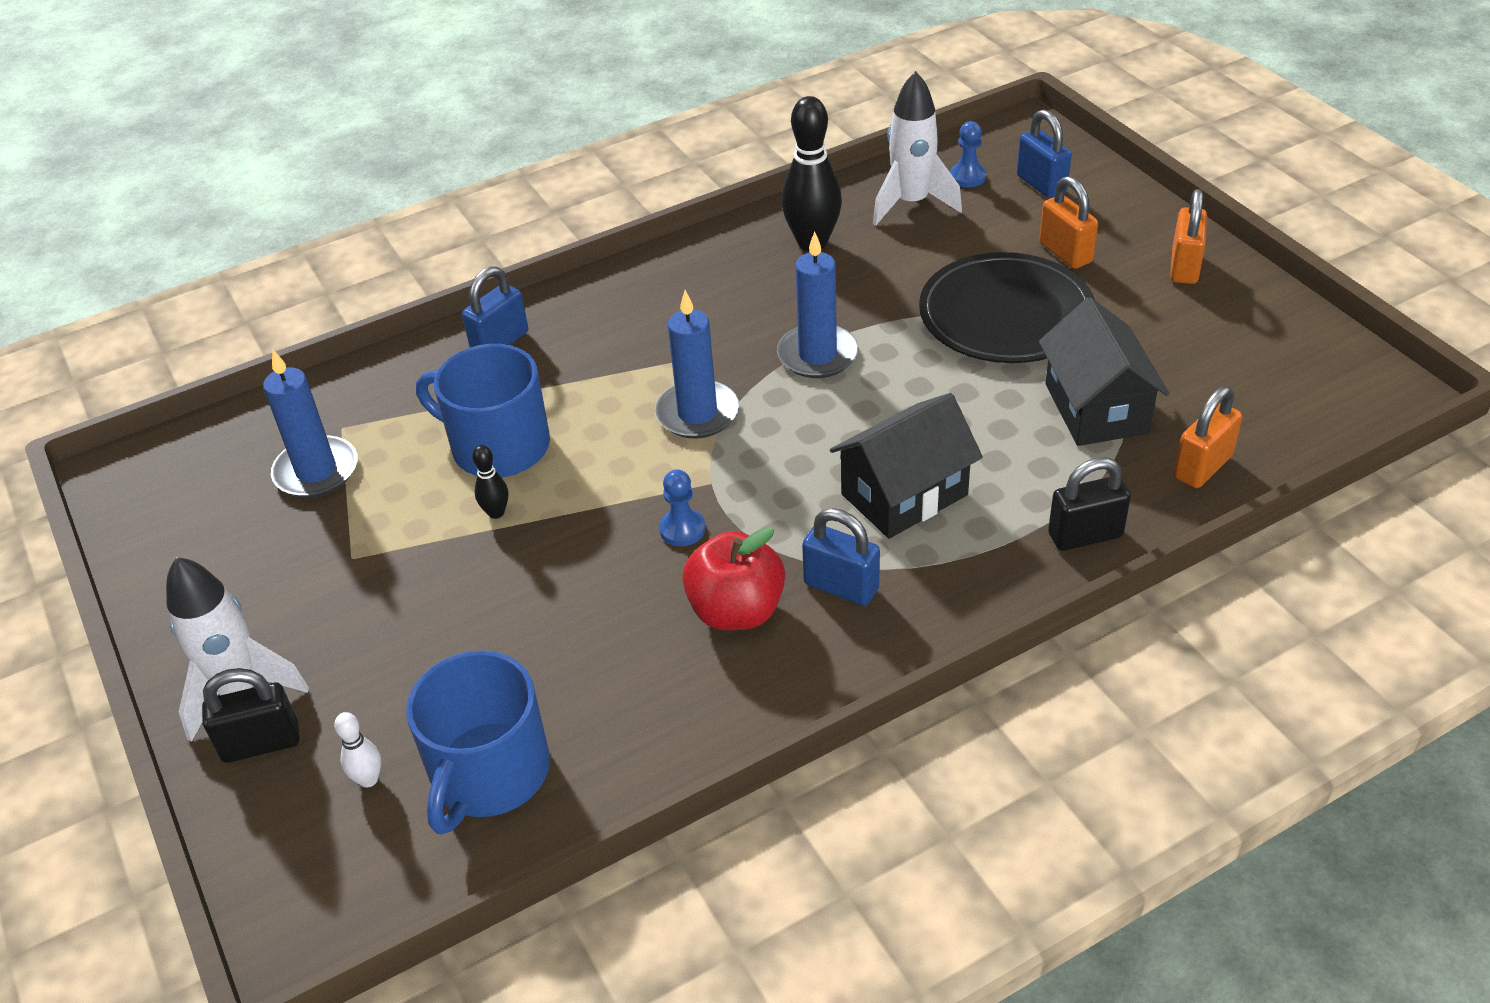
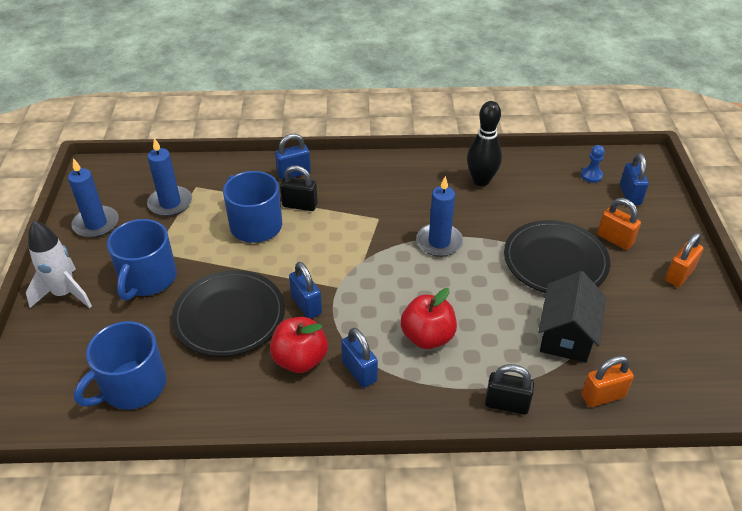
camera: 25 degrees right, 0 degrees up
black padlock [202,668,299,763] -> black padlock moved to [280,165,318,211]
white bowling pin [334,712,381,788] -> none
black bowling pin [472,445,508,519] -> none
blue candle [655,290,739,439] -> blue candle moved to [68,158,119,238]
blue pawn [659,469,705,546] -> blue padlock [289,262,322,319]
black house [830,393,983,539] -> red apple [400,288,457,349]
white rocket [873,71,962,226] -> none
orange padlock [1039,176,1098,269] -> orange padlock turned 45 degrees counterclockwise [597,198,641,250]
none -> blue mug [107,219,177,300]
none -> black plate [172,270,285,357]

